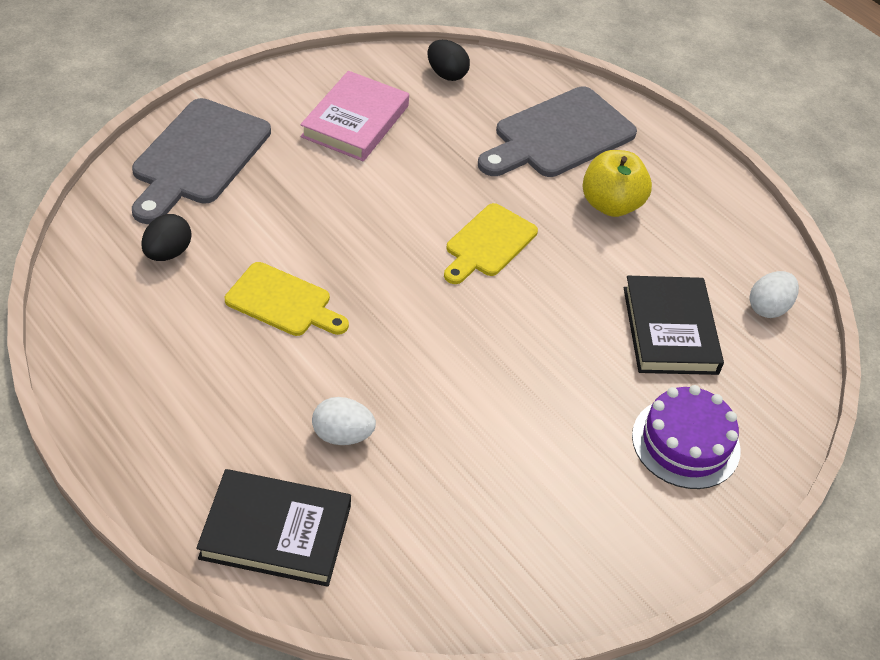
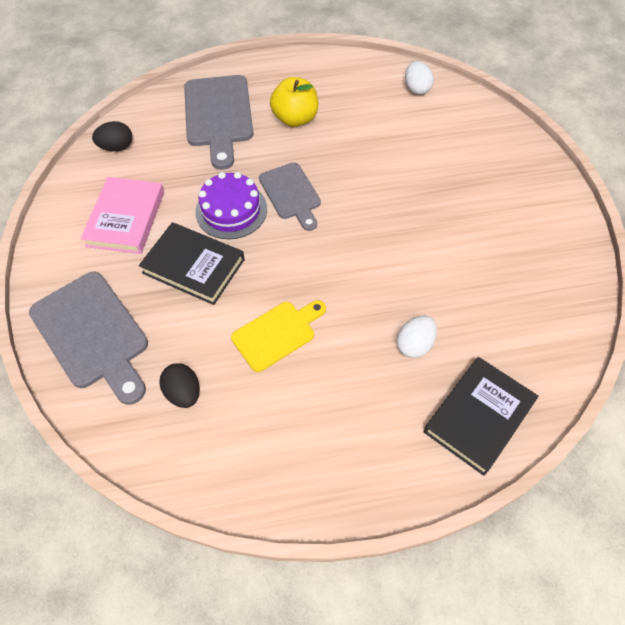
camera: 55 degrees left, 10 degrees up
pink book [300,71,409,161] -> pink book turned 45 degrees clockwise [81,177,164,254]
yellow cutting board [444,203,538,284] -> grey cutting board [259,162,321,231]
black book [624,276,724,375] -> black book moved to [139,222,245,305]
purple cake [632,385,741,489] -> purple cake moved to [195,172,267,239]

